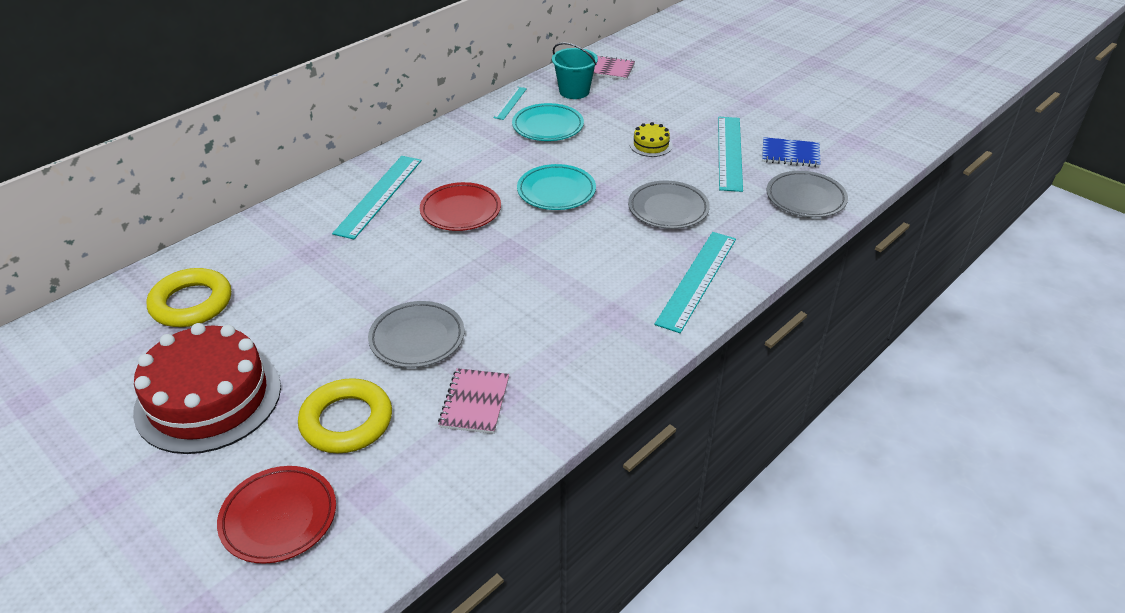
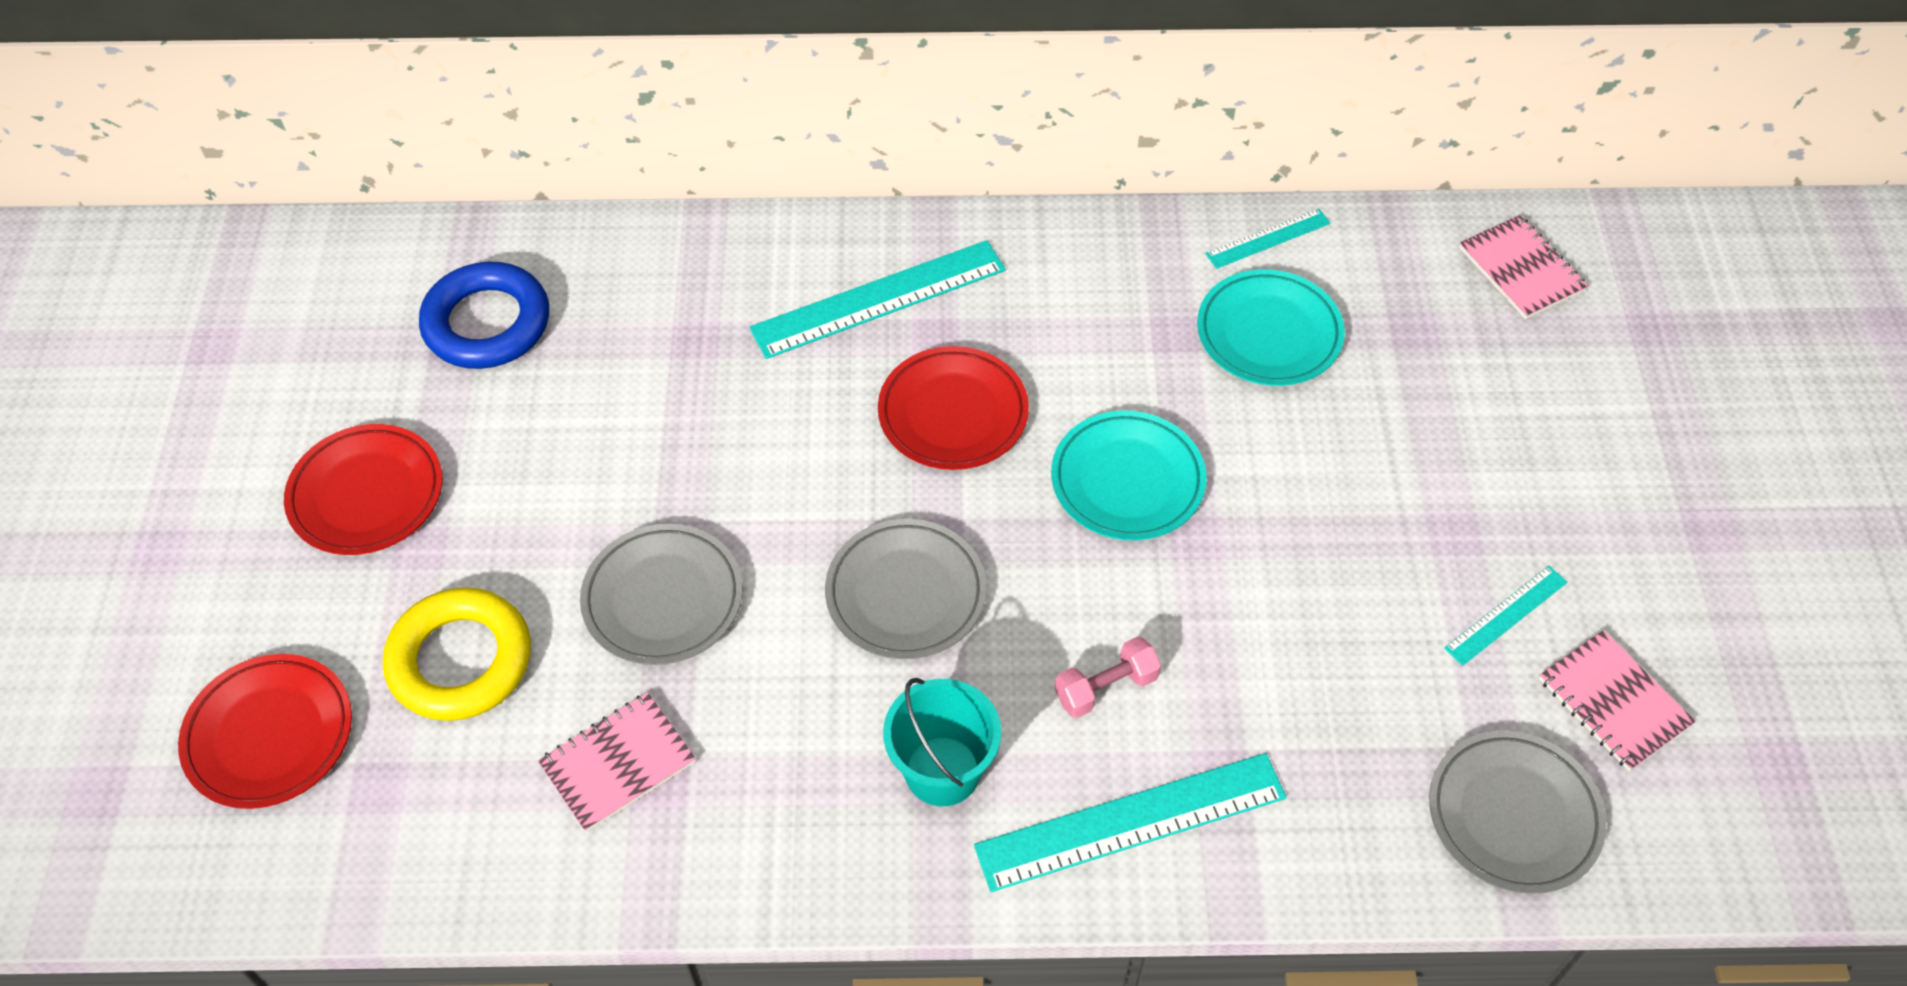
camera: 45 degrees right, 15 degrees up
red cake [133,323,281,454] -> red plate [284,424,442,555]
yellow ring [147,268,231,327] -> blue ring [419,262,549,369]
turquoise bucket [552,42,598,99] -> turquoise bucket moved to [883,678,1001,806]
grey plate [628,181,710,229] -> grey plate moved to [825,519,986,660]
yellow cake [630,122,673,157] -> none
turquoise ruler [718,117,743,192] -> turquoise ruler [1444,566,1567,666], size x0.52
blue notebook [762,137,821,167] -> pink notebook [1539,630,1696,771]
none -> pink dumbbell [1055,637,1161,718]

